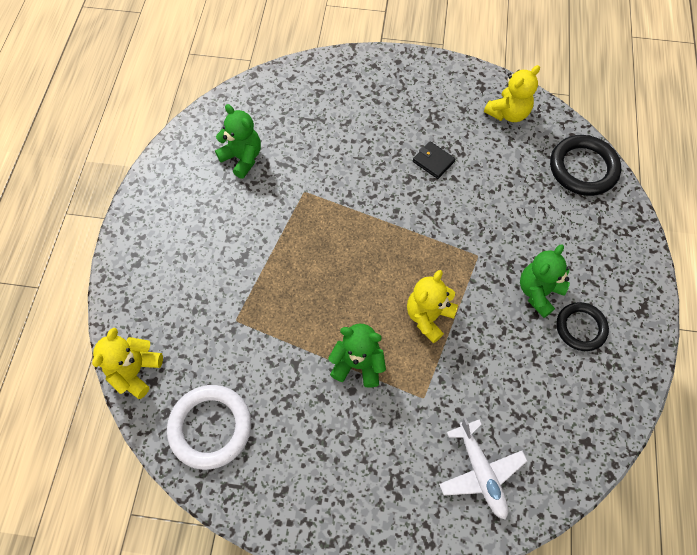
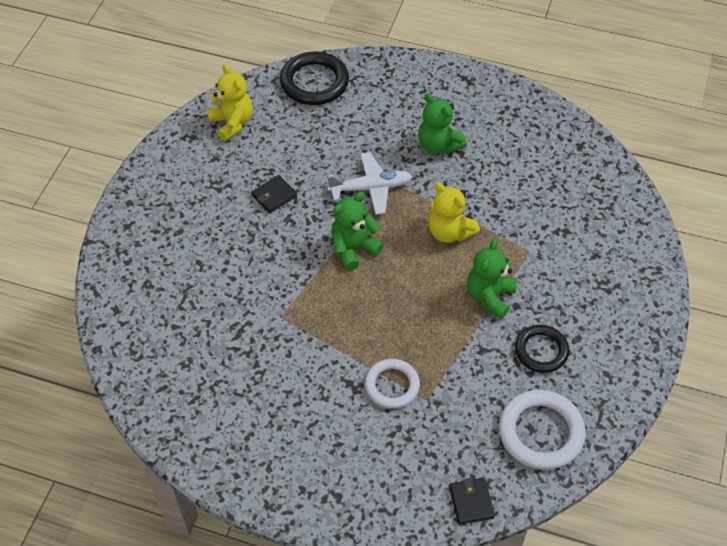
camera: 80 degrees left, 10 degrees down
yellow teddy bear [92,328,163,399] -> black wallet [449,478,495,525]
green teddy bear [215,104,261,179] -> green teddy bear moved to [331,192,384,271]
white plane [439,418,527,519] -> white plane moved to [327,152,412,215]
black ring [556,302,609,351] -> black ring moved to [515,325,569,373]
none -> white ring [365,359,420,409]

